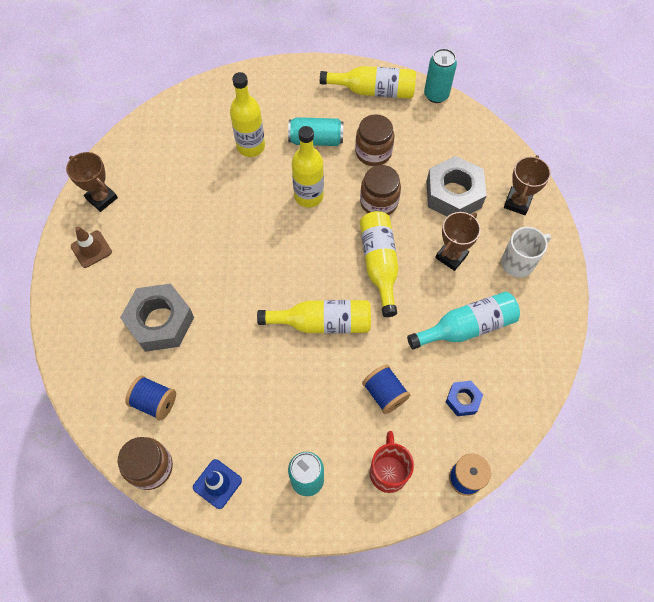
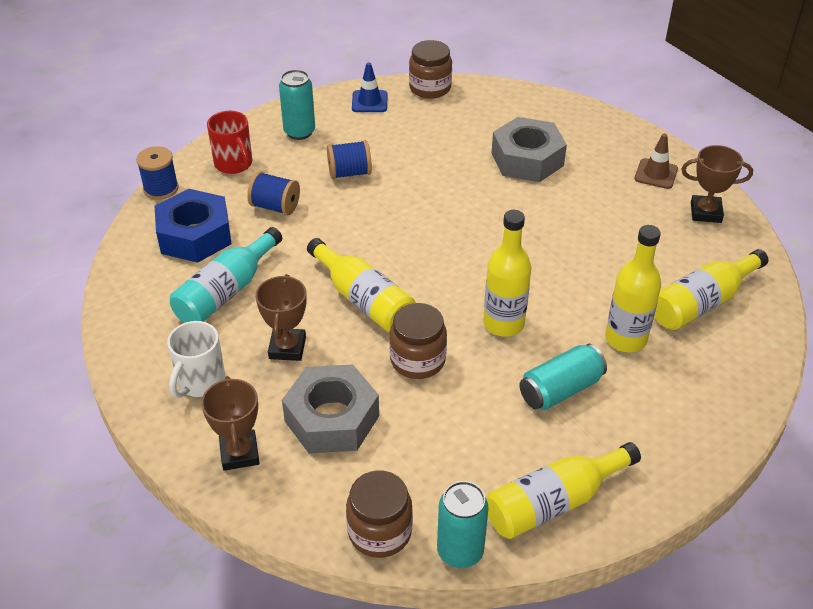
camera: 145 degrees right, 20 degrees down
blue spool [125,375,176,420] -> blue spool moved to [327,140,372,179]
yellow bottle [257,300,371,334] -> yellow bottle moved to [654,249,768,330]
brown jar [355,114,395,166] -> brown jar moved to [346,470,413,558]
blue nut [446,381,483,416] -> blue nut [155,189,232,263], size x1.97

